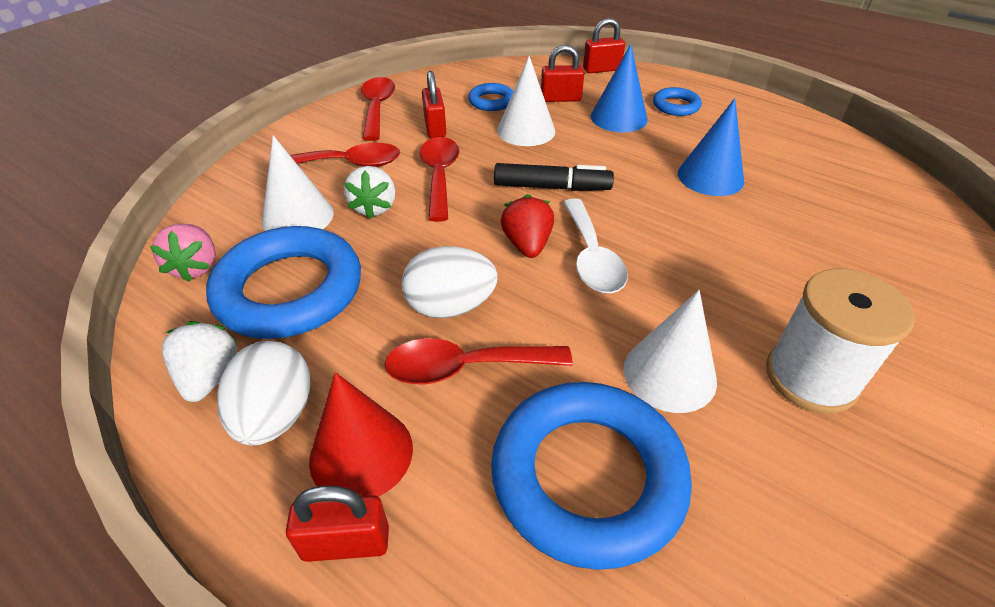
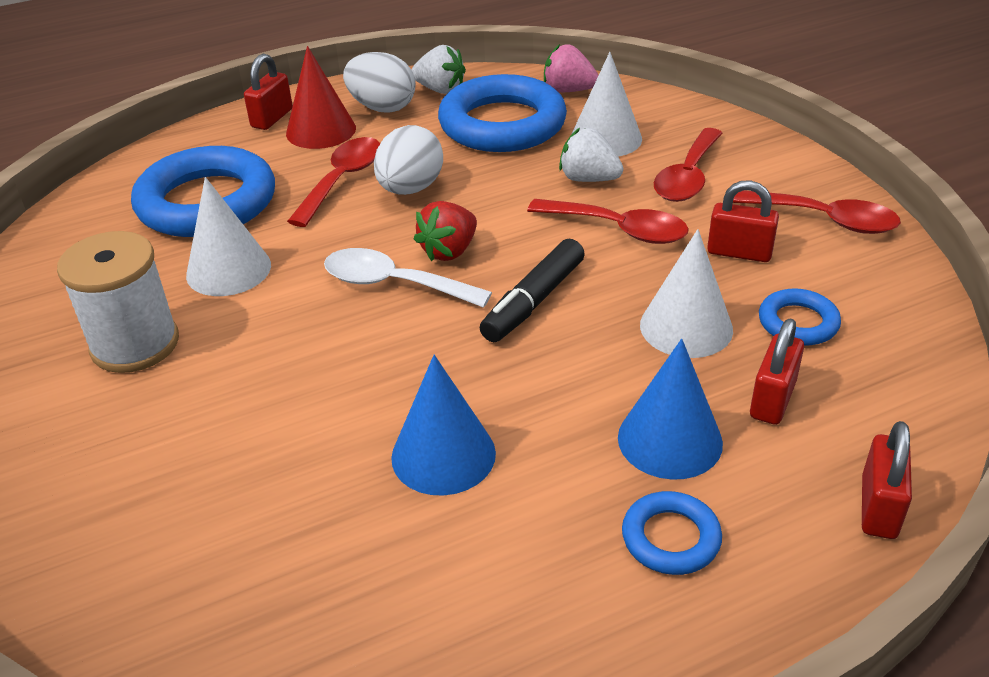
camera: 120 degrees right, 5 degrees down
red strawberry [501,194,554,258] -> red strawberry turned 105 degrees clockwise [414,201,477,261]

